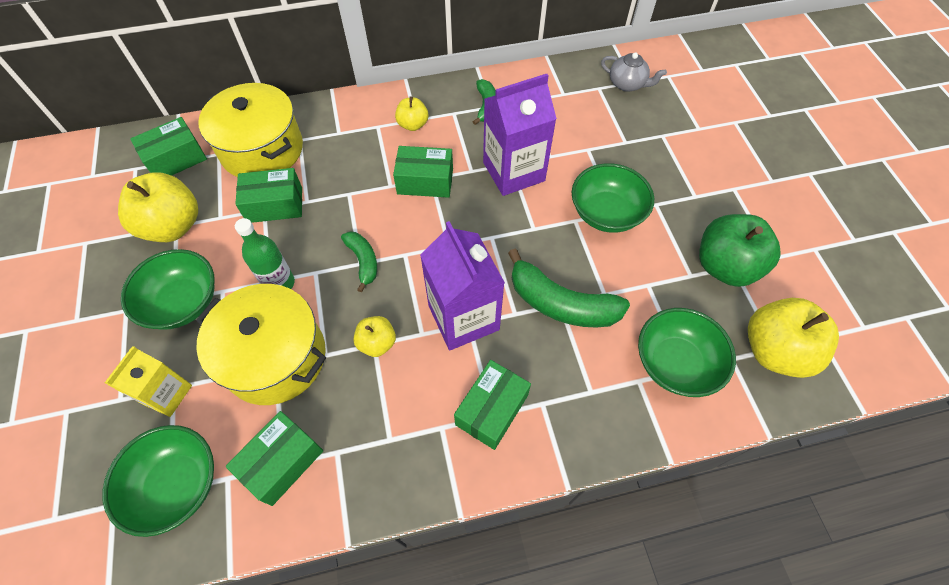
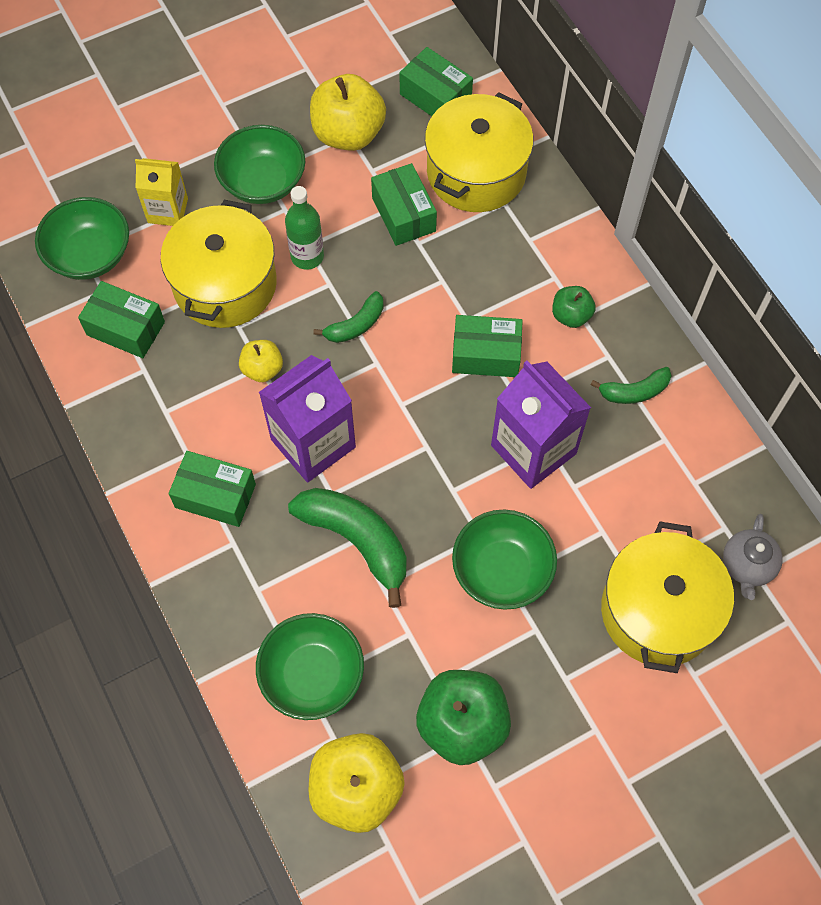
camera: 75 degrees right, 5 degrees up
green box [393,146,453,198] -> green box turned 75 degrees counterclockwise [452,315,523,377]
yellow apple [395,96,428,131] -> green apple [552,286,596,328]
green banana [508,248,630,328] -> green banana turned 120 degrees clockwise [288,488,406,608]
none -> yellow pot [601,521,734,673]

